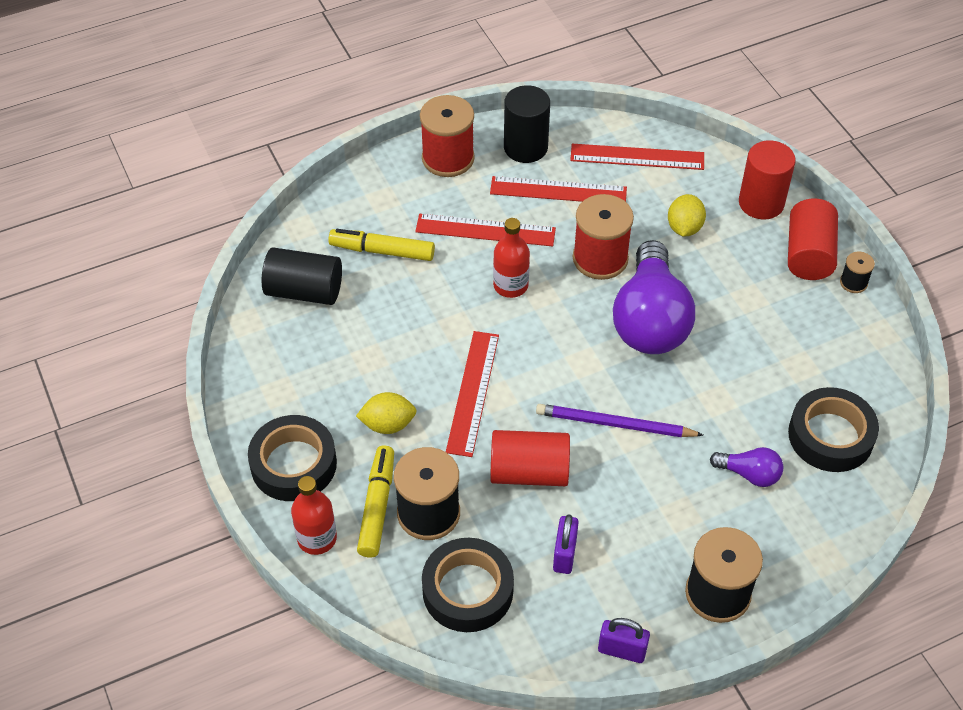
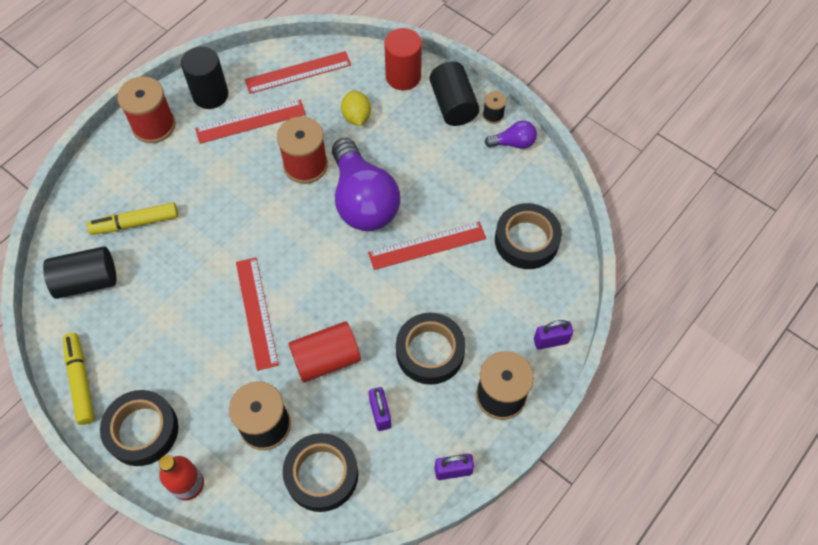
camera: 25 degrees left, 10 degrees up
yellow lemon [356,392,417,434] -> none
yellow marker [357,445,394,557] -> yellow marker moved to [63,333,95,425]
red ruler [415,214,556,247] -> red ruler moved to [368,222,486,270]
red bottle [493,218,530,298] -> none
purple pencil [536,404,703,437] -> none
purple light bulb [710,447,783,487] -> purple light bulb moved to [485,121,537,149]
red cylinder [788,198,838,280] -> black cylinder [430,61,480,126]
none -> black tape [396,313,466,385]
none -> purple padlock [534,320,573,350]

